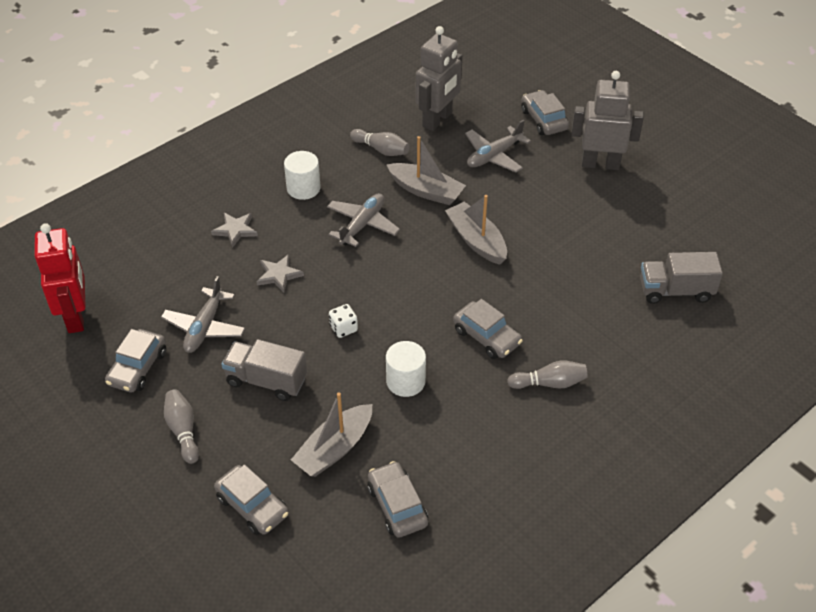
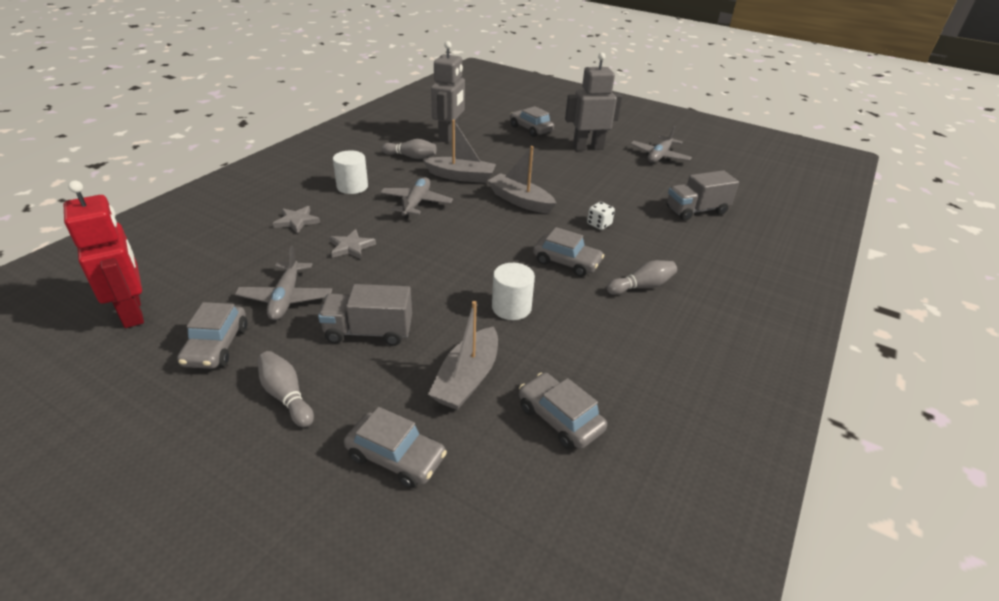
camera: 20 degrees left, 10 degrees down
white dice [329,304,358,338] -> white dice moved to [587,202,615,230]
grey plane [465,120,531,173] -> grey plane moved to [631,126,692,163]

